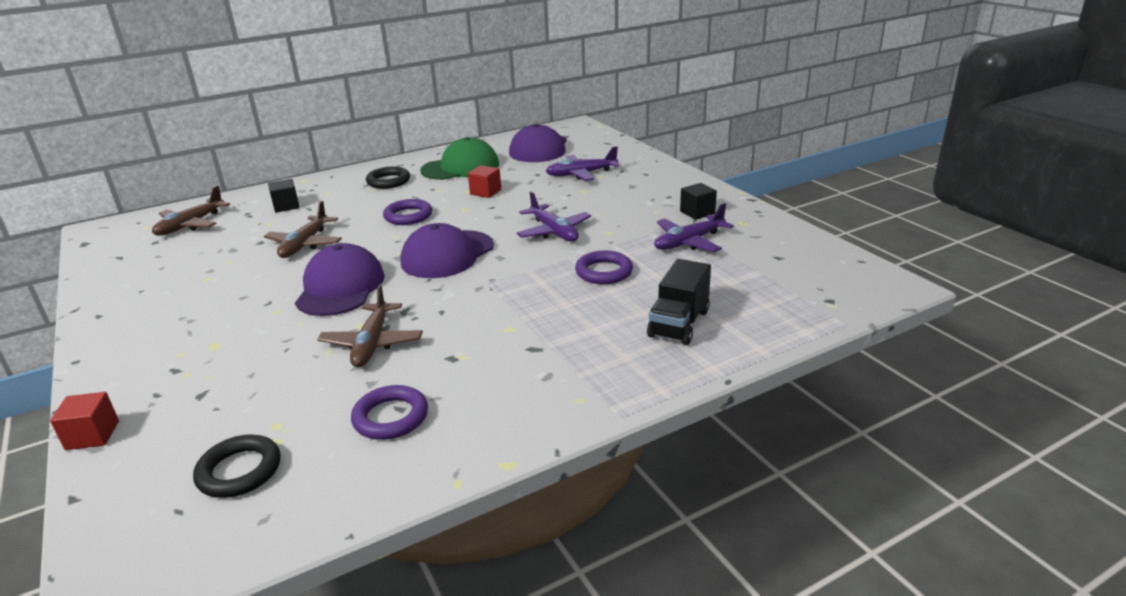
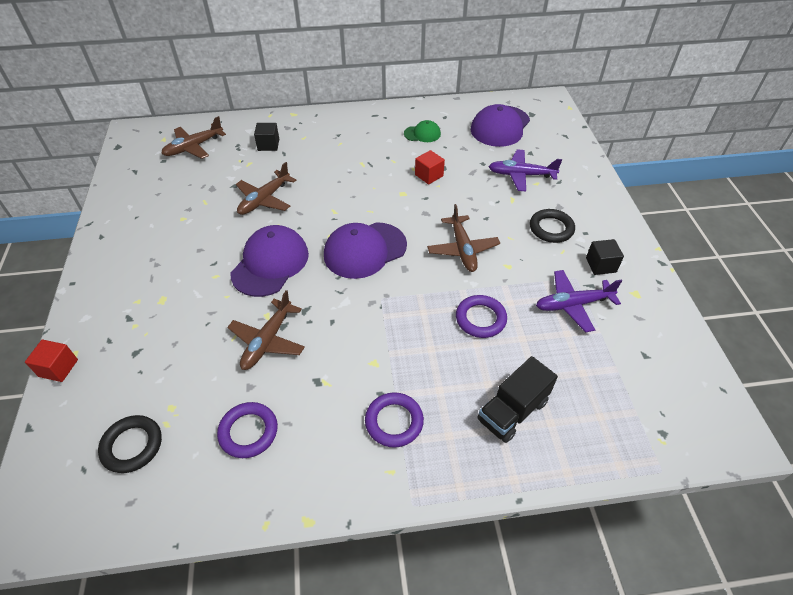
camera: 20 degrees right, 20 degrees up
black ring [366,166,410,189] -> black ring moved to [530,209,575,243]
purple ring [383,199,432,225] -> purple ring moved to [365,392,424,447]
green cap [420,137,499,180] -> green cap [404,120,441,142], size x0.52
purple plane [516,192,591,242] -> brown plane [427,204,500,272]

